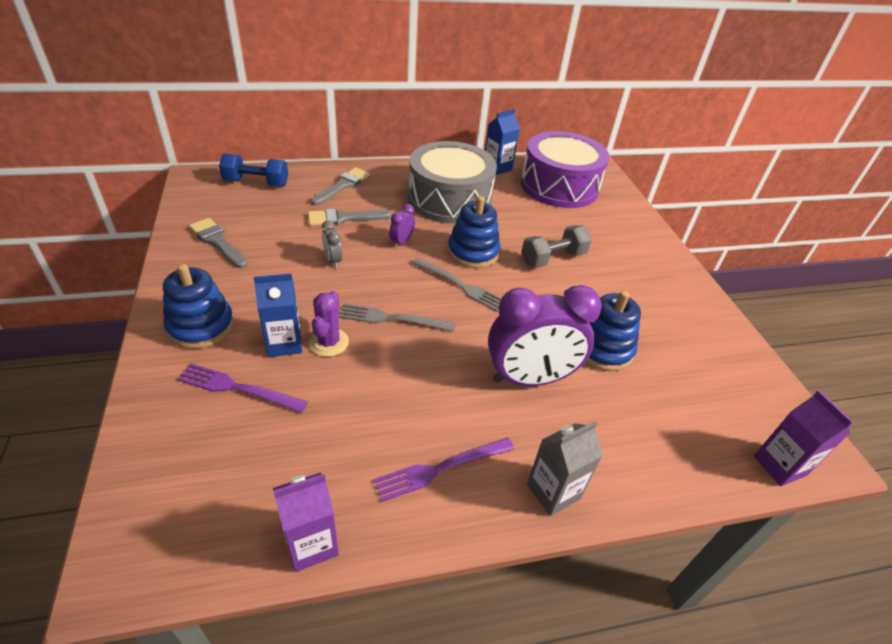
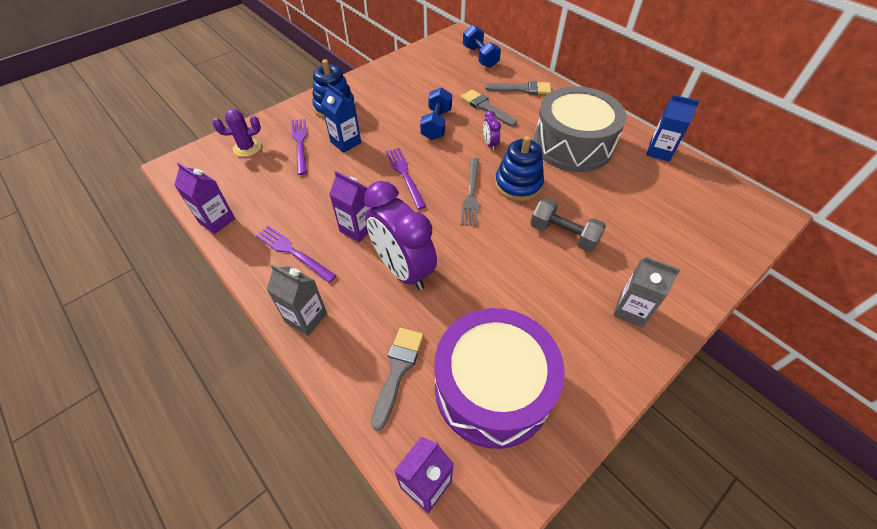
camera: 65 degrees right, 10 degrees up
grey brush [189,218,248,268] -> grey brush moved to [371,328,424,430]
purple cactus [309,291,349,357] -> purple cactus moved to [213,109,261,157]
grey clock [322,220,342,268] -> blue dumbbell [420,87,452,140]
grey fork [338,303,455,331] -> purple fork [386,148,427,210]
purple clock [389,204,415,248] -> purple clock turned 105 degrees counterclockwise [483,111,501,151]
purple drum [521,131,610,208] -> purple drum moved to [434,308,565,449]
blue stacking toy [585,291,641,371] -> none
none -> purple carton [329,171,369,243]
none -> grey carton [613,256,681,328]

